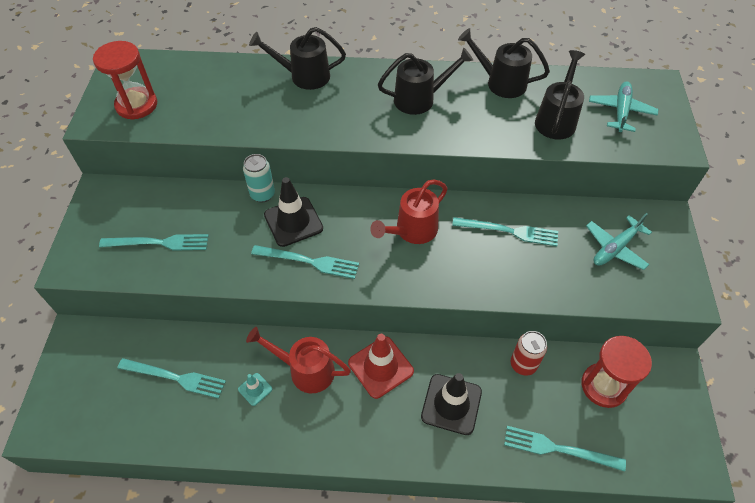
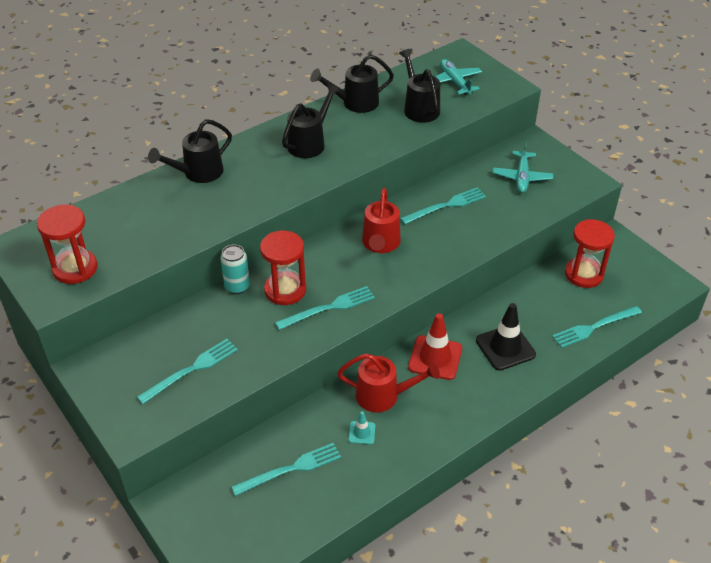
camera: 40 degrees left, 10 degrees down
red watering can [246,327,351,393] -> red watering can turned 150 degrees counterclockwise [337,353,440,412]
black traffic cone [264,177,323,247] -> red hourglass [260,230,306,305]
red can [511,331,547,376] -> none

